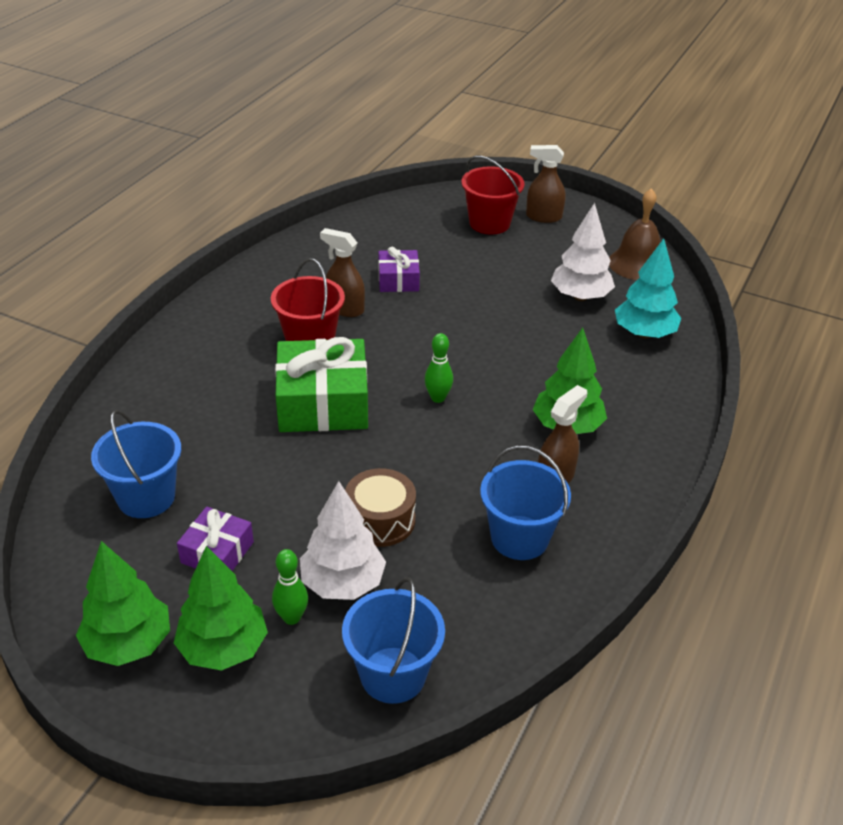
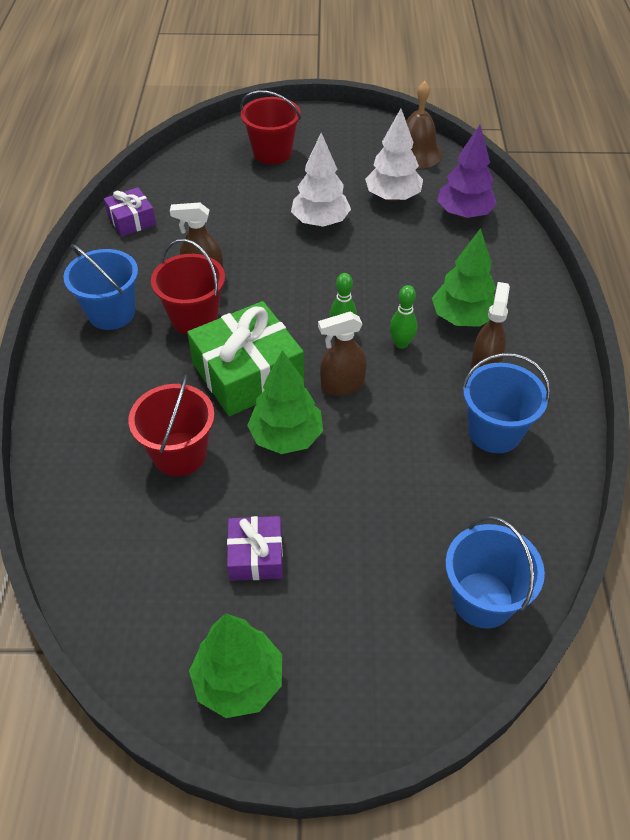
camera: 25 degrees left, 10 degrees up
blue bucket [91,410,181,518] -> blue bucket moved to [63,244,138,330]
green tree [174,546,268,671] -> green tree moved to [247,350,323,454]
green bowling pin [272,549,308,625] -> green bowling pin moved to [390,285,417,349]
white tree [300,481,386,600] -> white tree moved to [291,133,351,227]
brown drum [345,468,416,547] -> none
purple gift [378,247,420,292] -> purple gift moved to [104,187,156,236]
brown spray bottle [526,145,565,223] -> brown spray bottle moved to [318,312,367,396]
turquoise tree [615,238,681,338] -> purple tree [437,125,497,218]
none -> red bucket [128,374,215,476]

